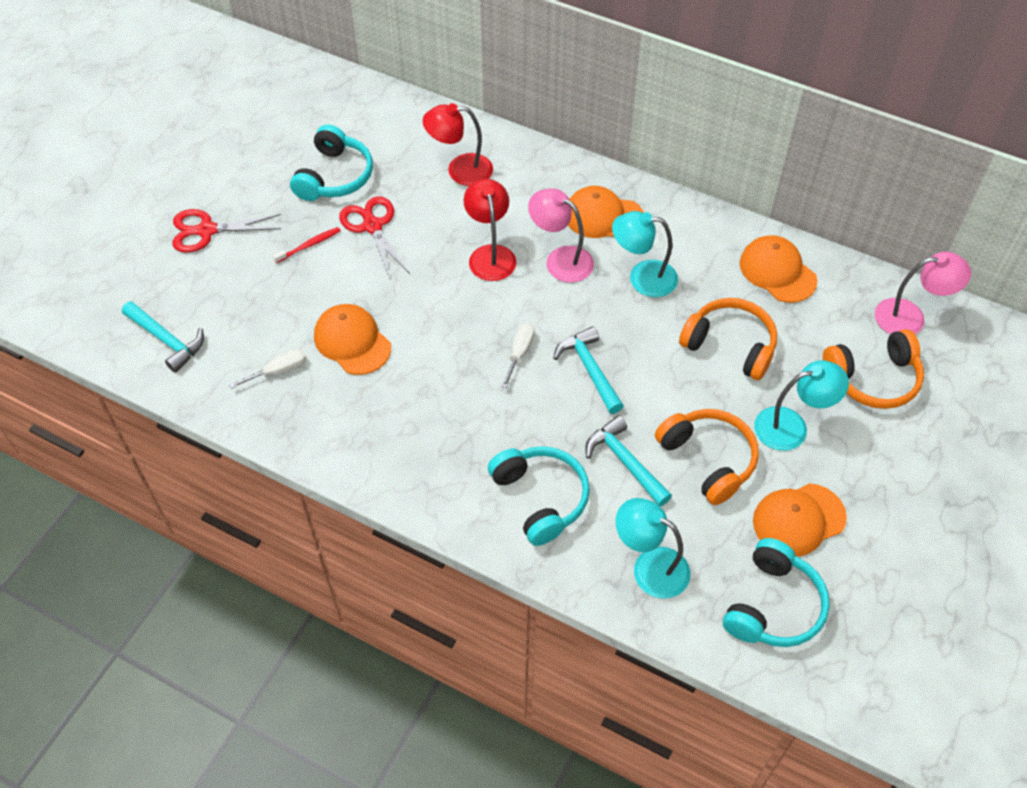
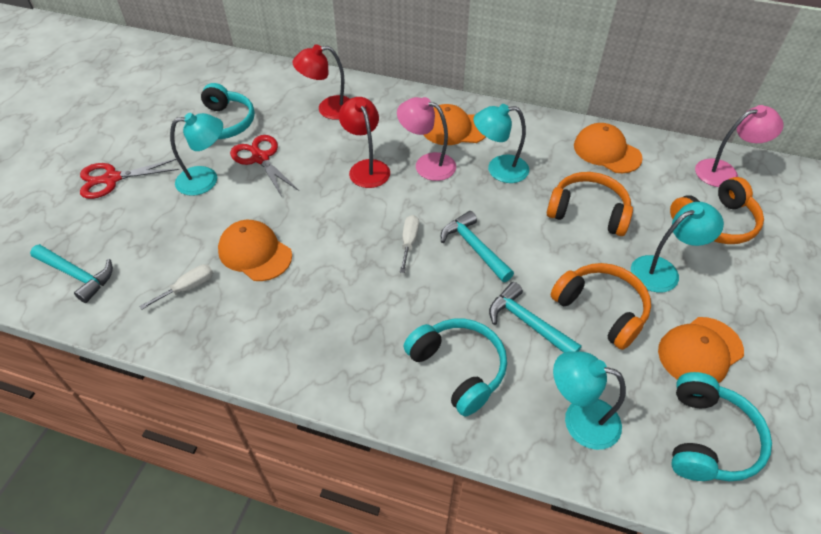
camera: 10 degrees left, 5 degrees down
red toothbrush [273,227,341,263] -> turquoise lamp [170,113,223,196]

